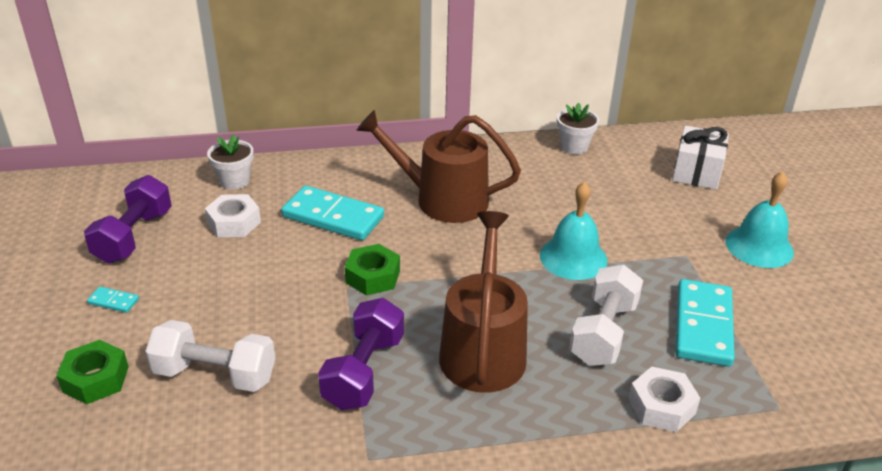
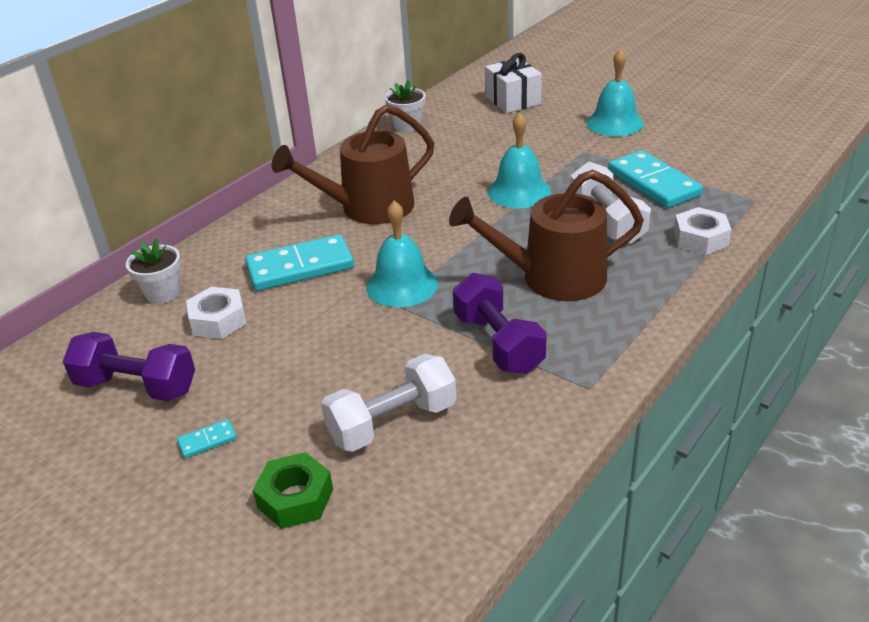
camera: 40 degrees left, 0 degrees up
purple dumbbell [84,175,172,264] -> purple dumbbell turned 45 degrees counterclockwise [63,332,195,401]
green nut [345,244,400,296] -> turquoise bell [366,201,438,307]
brown watering can [439,211,528,393] -> brown watering can turned 60 degrees counterclockwise [449,169,644,301]

